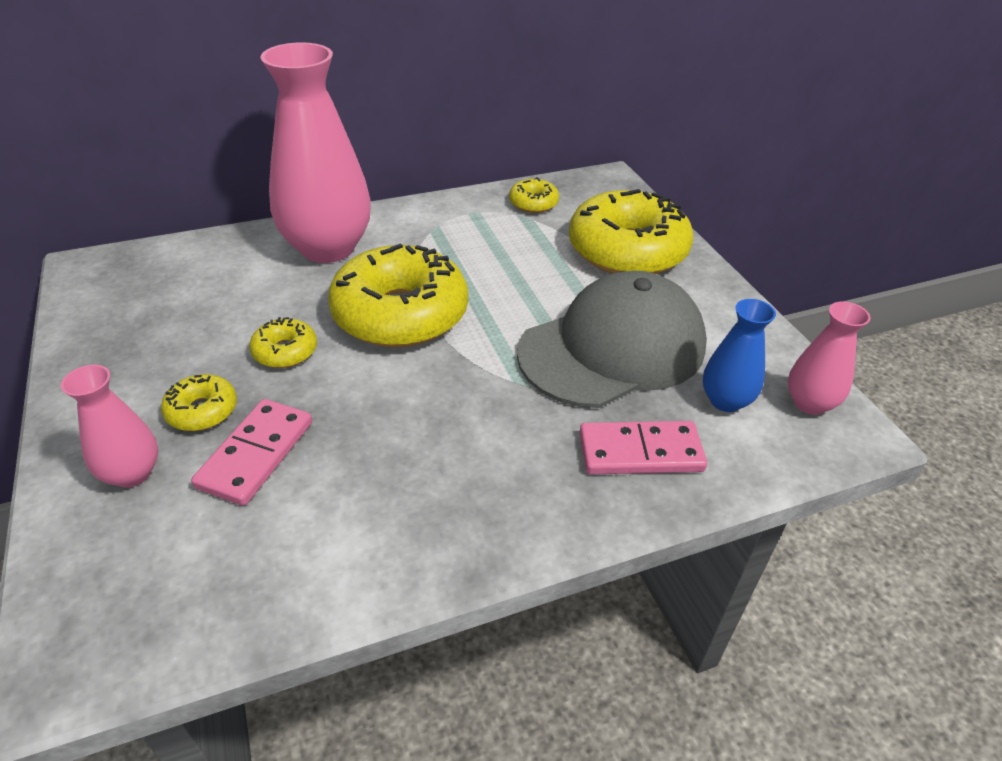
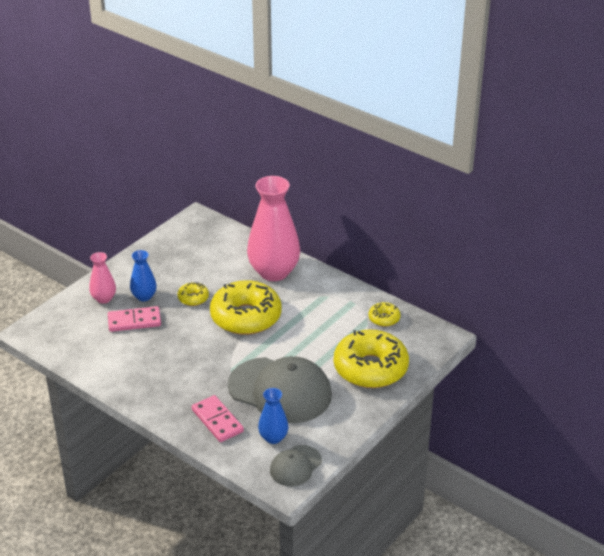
camera: 60 degrees right, 5 degrees down
yellow donut [161,374,237,431] -> blue vase [130,250,157,301]
pink vase [788,301,871,415] -> grey cap [270,445,322,486]

